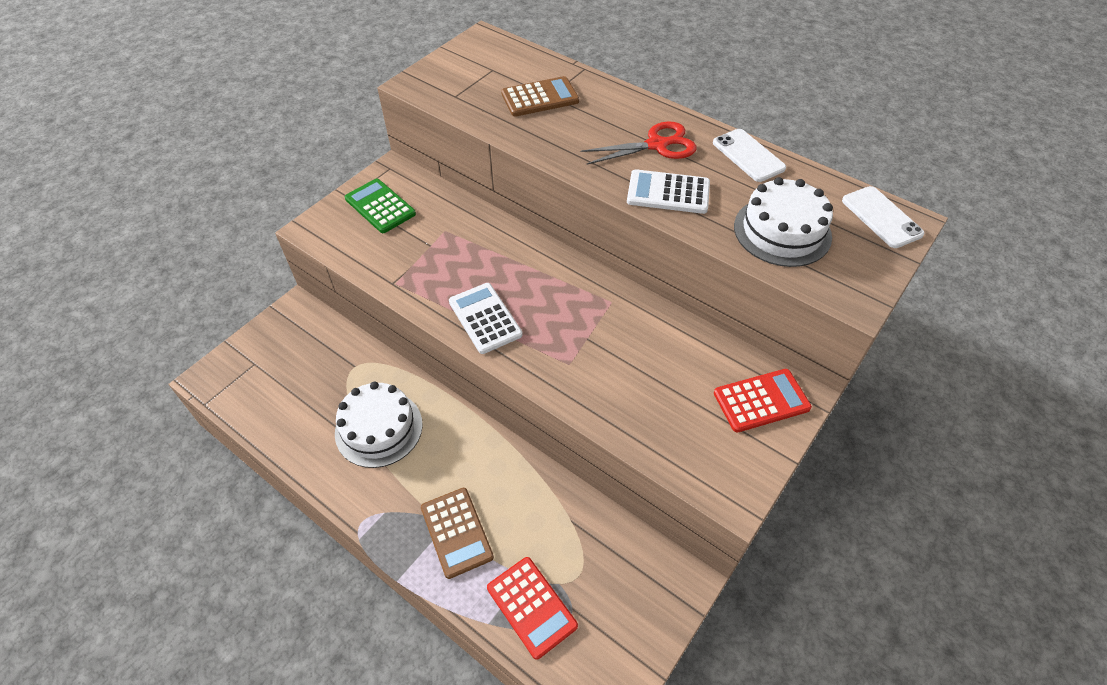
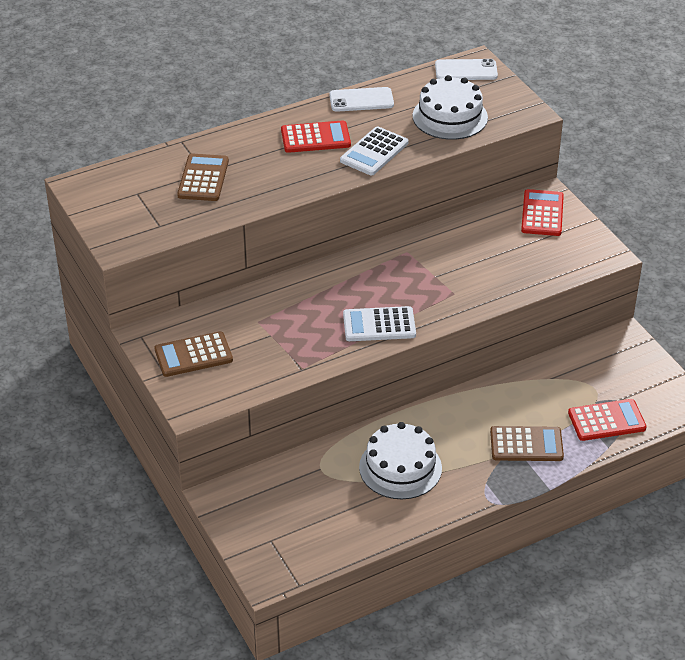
camera: 65 degrees left, 10 degrees down
green calculator [345,179,416,233] -> brown calculator [154,331,233,377]
red scissors [581,121,696,165] -> red calculator [281,120,351,153]

